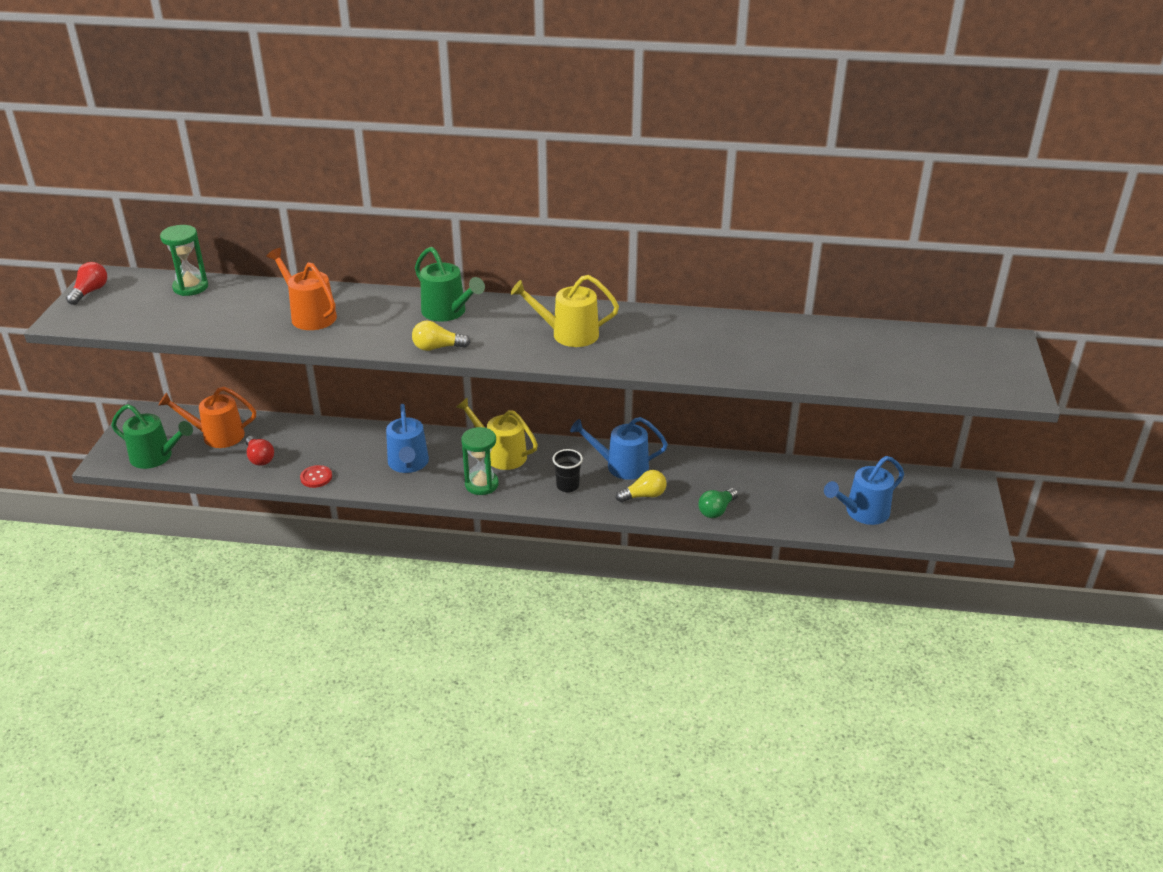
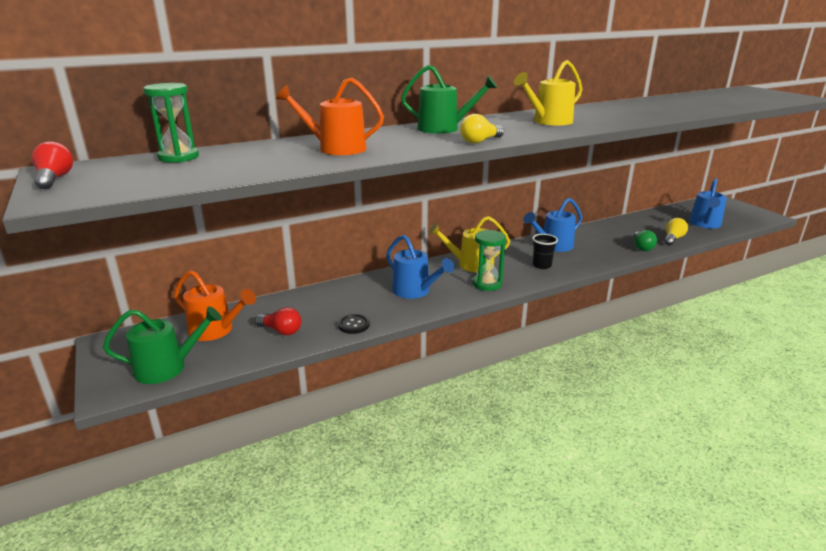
camera: 35 degrees left, 10 degrees down
orange watering can [158,387,256,448] -> orange watering can turned 120 degrees counterclockwise [174,270,256,341]
red button [300,465,332,488] -> black button [338,314,370,334]
yellow light bulb [616,470,666,502] -> yellow light bulb moved to [664,218,688,246]

